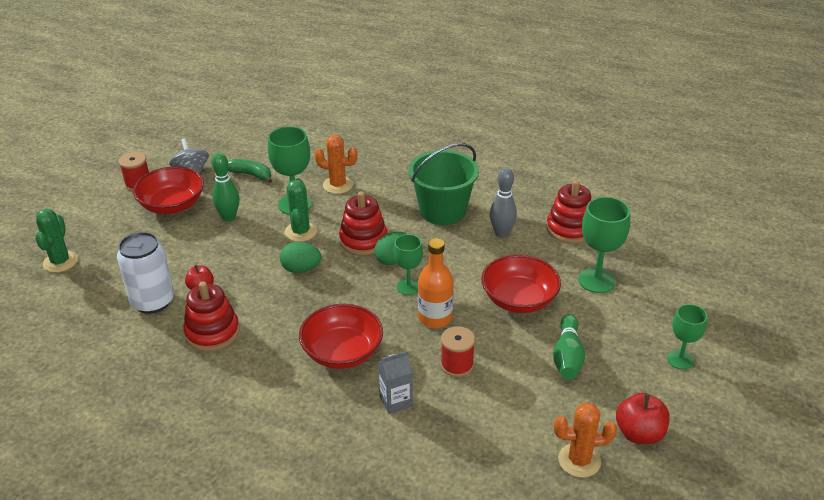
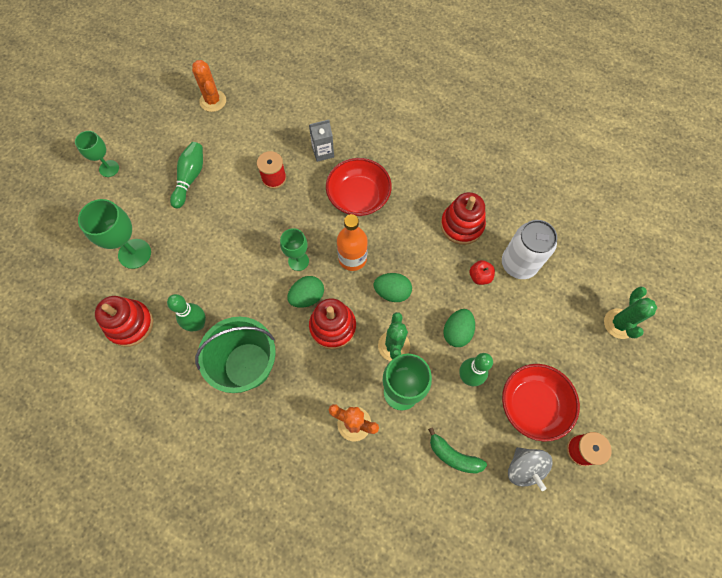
camera: 175 degrees left, 30 degrees up
orange bottle [418,238,454,328] -> orange bottle moved to [337,214,368,271]
red bowl [481,254,561,313] -> none
grey bowling pin [490,167,517,238] -> green bowling pin [167,294,206,331]
orange cactus [554,402,617,478] -> orange cactus turned 60 degrees clockwise [192,60,226,112]
red apple [616,393,670,444] -> none
none -> green egg [443,309,475,347]

